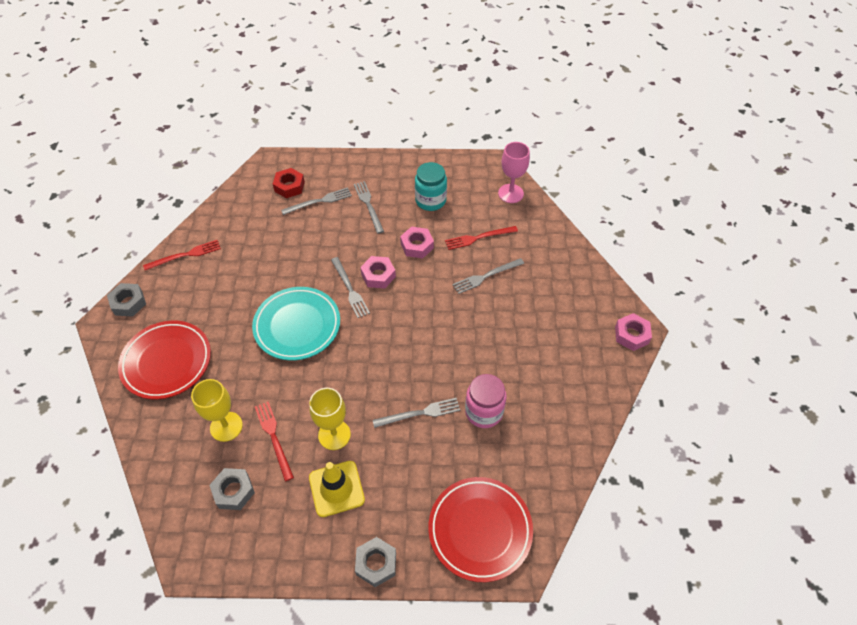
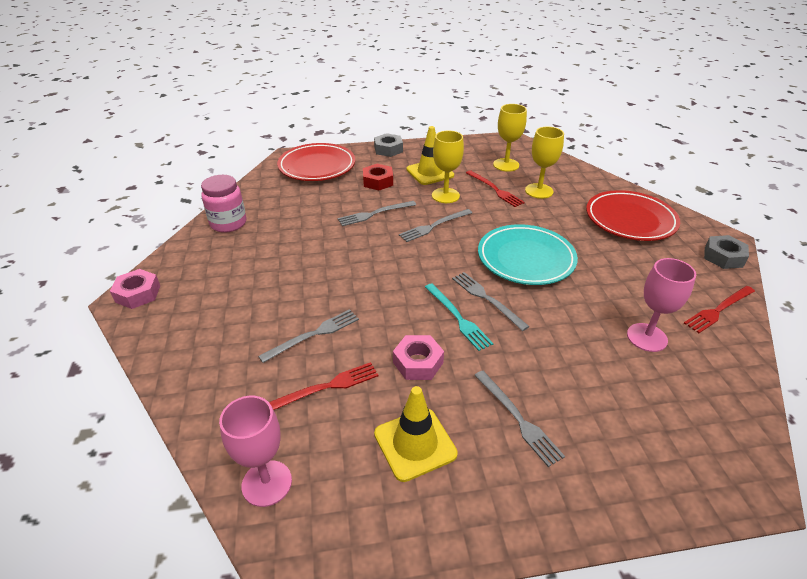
camera: 170 degrees right, 15 degrees down
grey nut [209,468,255,510] -> yellow goblet [493,104,527,172]
red nut [273,168,305,198] -> red nut moved to [363,164,393,191]
grey fork [281,187,352,215] -> grey fork moved to [399,209,472,242]
pink nut [360,256,396,289] -> turquoise fork [425,283,493,351]
turquoise jar [415,162,447,211] -> yellow traffic cone [374,386,458,482]
pink jar [465,374,506,428] -> pink jar moved to [201,175,247,233]
none -> pink goblet [627,258,696,352]

